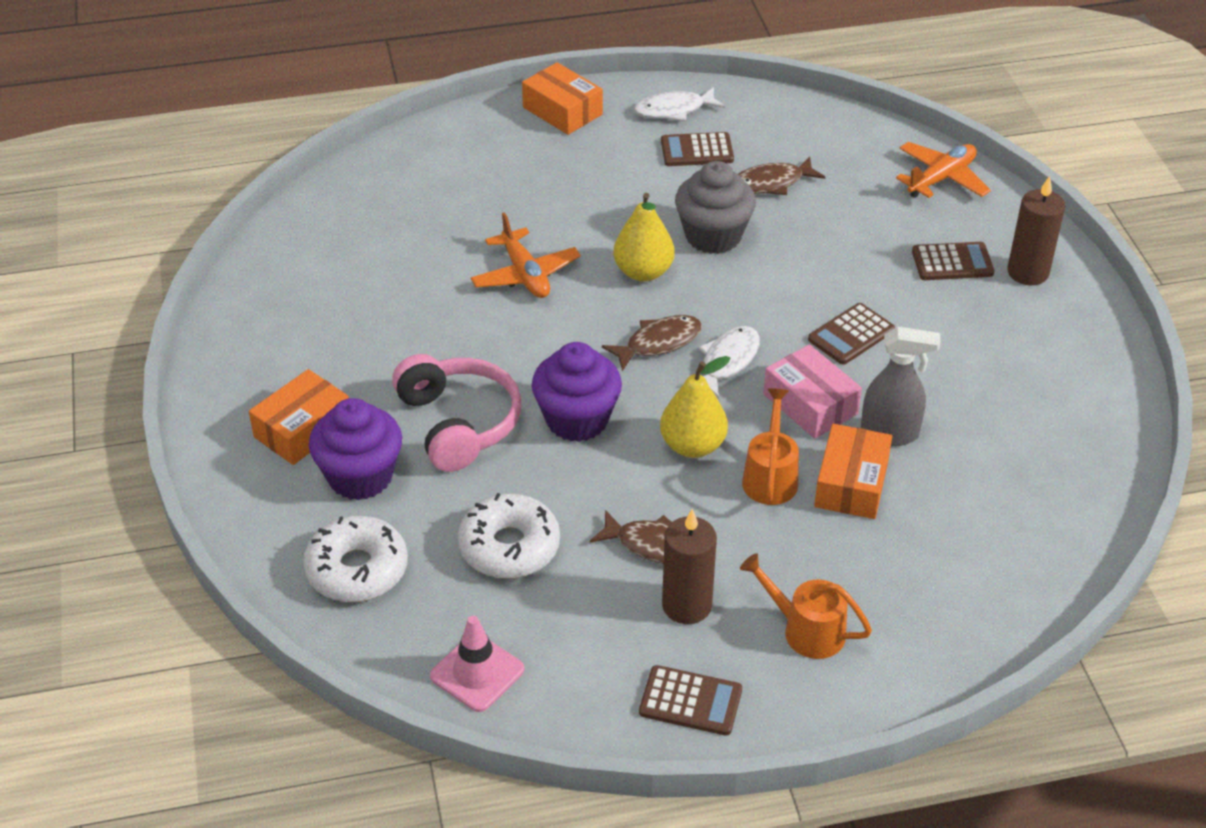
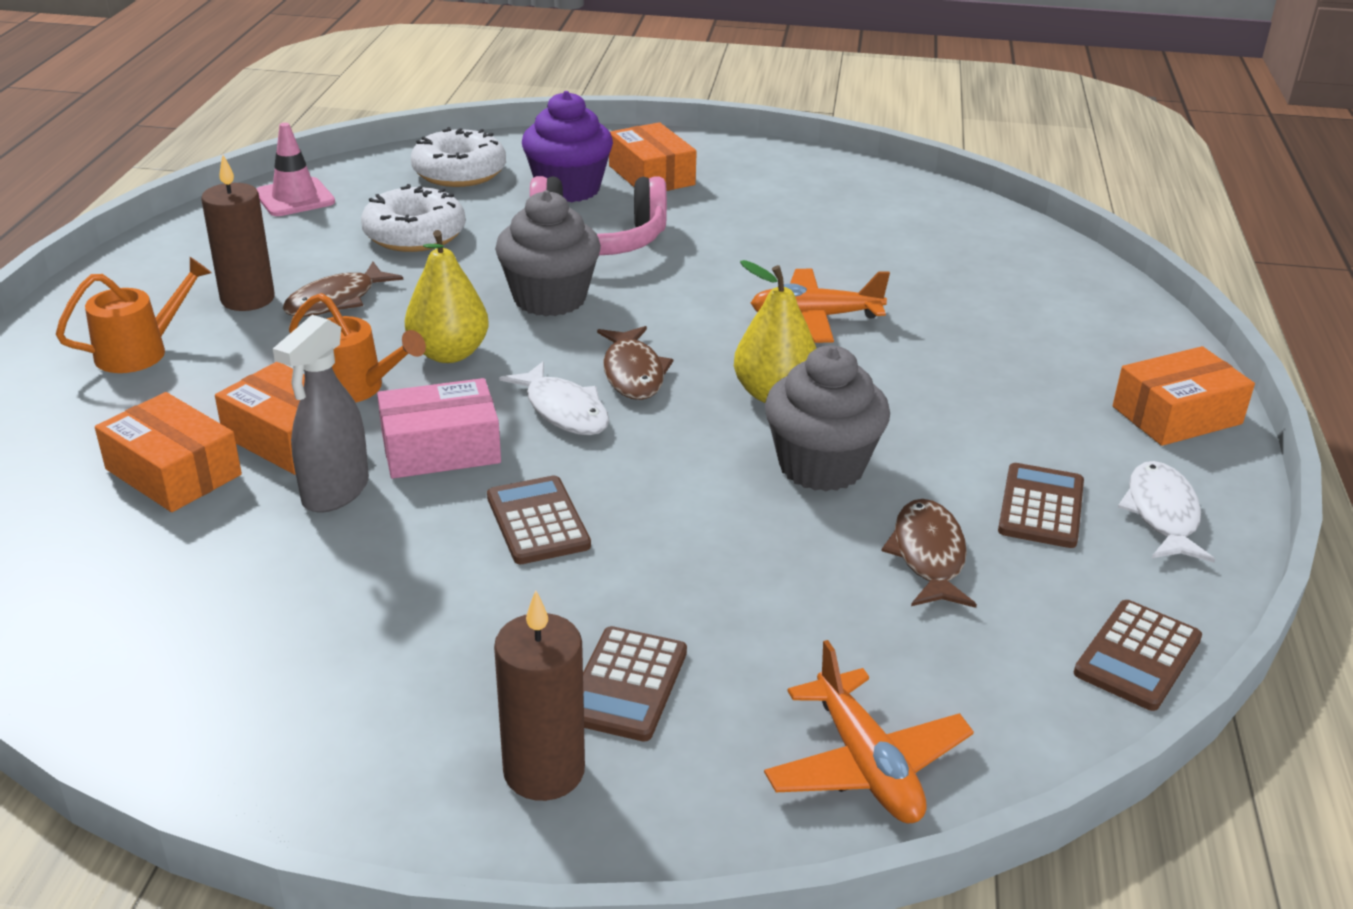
camera: 110 degrees right, 10 degrees down
purple cupcake [532,342,622,442] -> grey cupcake [495,190,601,316]
brown calculator [639,665,742,736] -> brown calculator moved to [1074,600,1202,711]
none -> orange box [95,392,242,512]

